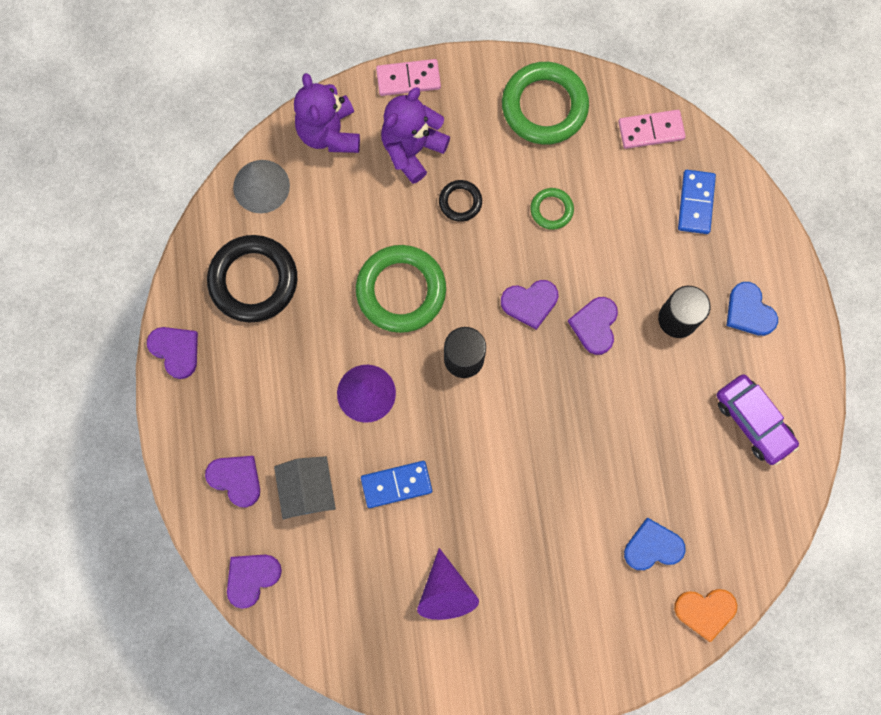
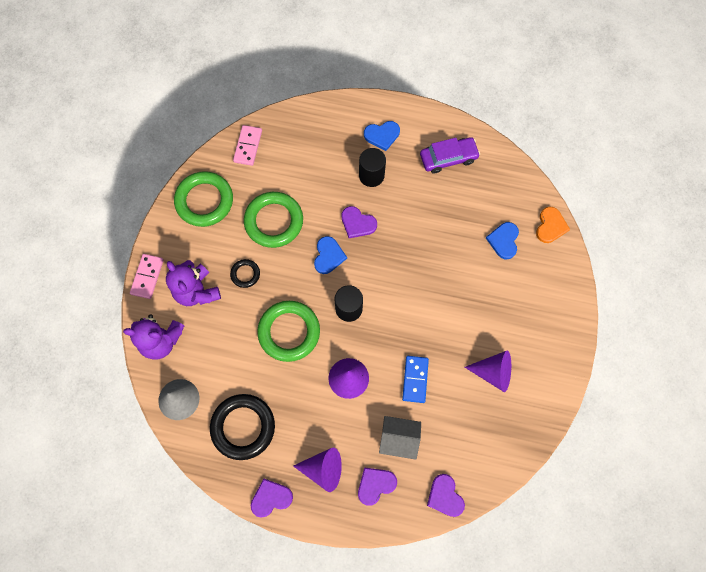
camera: 70 degrees left, 5 degrees down
purple heart [501,280,558,330] -> blue heart [314,236,347,274]
green ring [530,188,574,230] -> green ring [244,192,303,248], size x2.04
blue domino [678,170,716,234] -> none
none -> purple cone [293,448,342,492]

